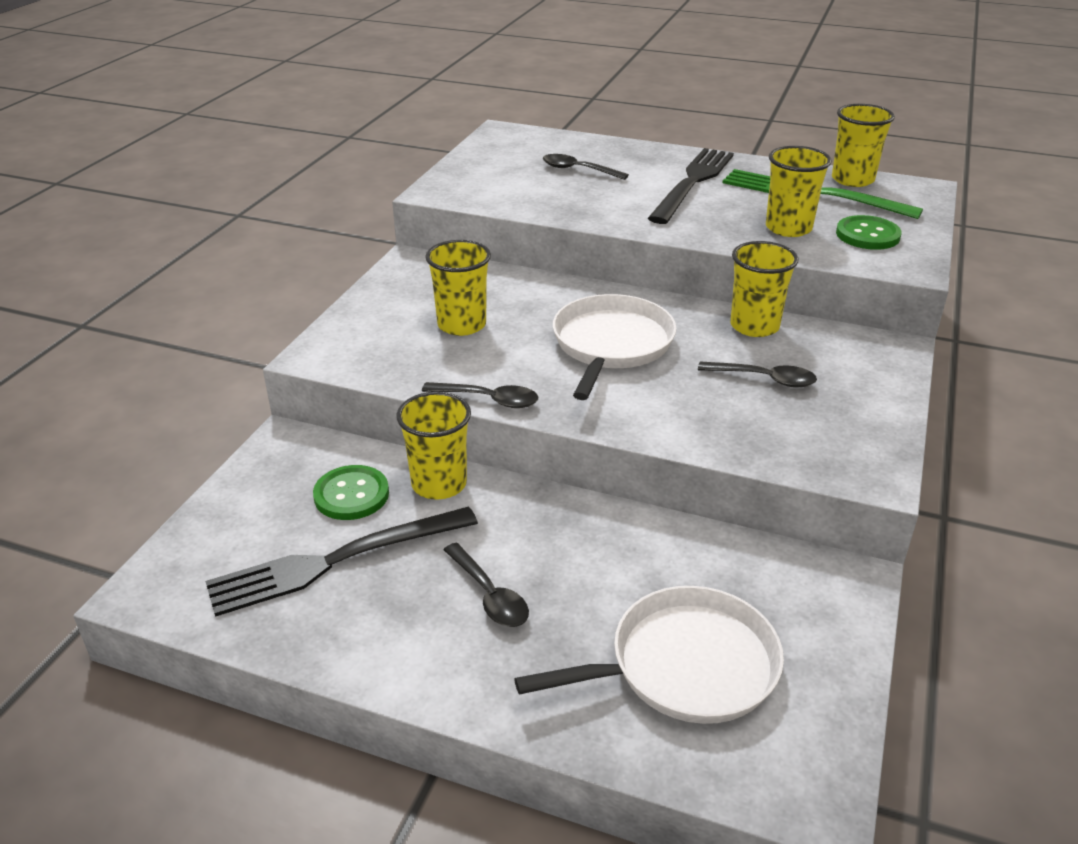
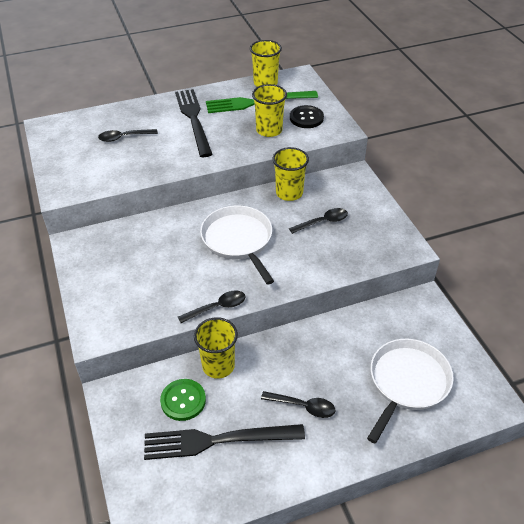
camera: 40 degrees left, 10 degrees up
black fork [205,506,478,617] -> black fork turned 60 degrees clockwise [144,424,305,460]
yellow cup [425,240,491,336] -> none
green button [836,215,902,250] -> black button [290,105,324,128]

